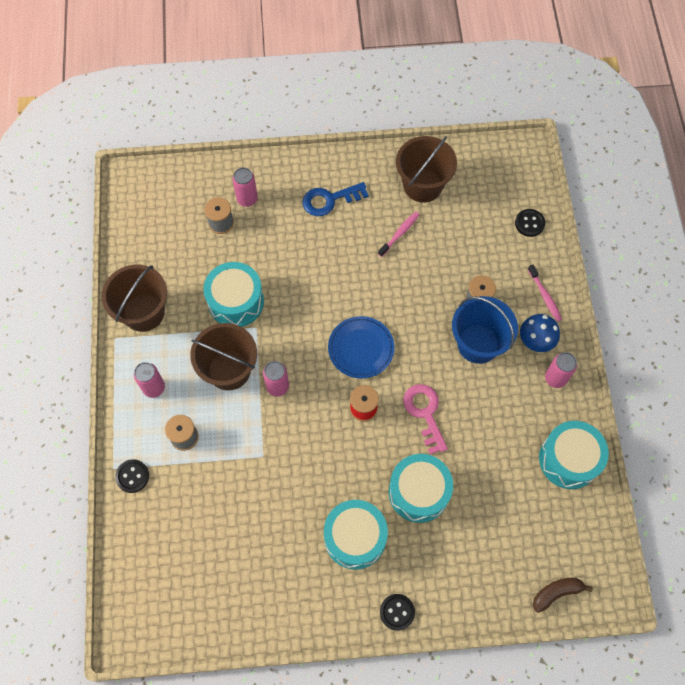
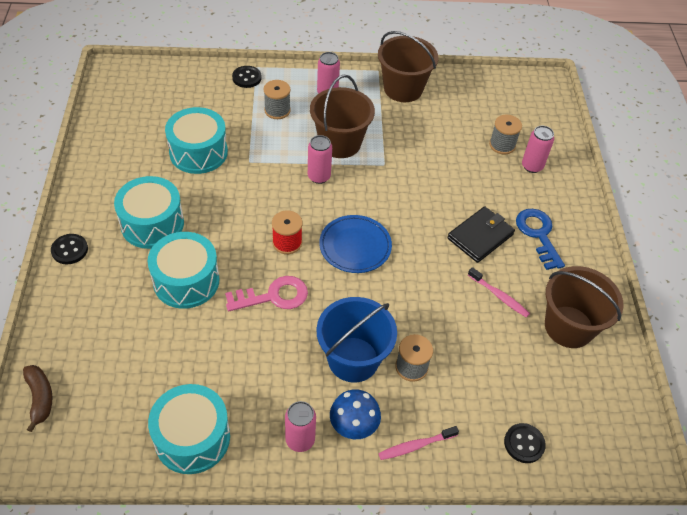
camera: 90 degrees right, 15 degrees down
turquoise drum [203,262,264,327] -> turquoise drum moved to [165,107,228,174]
none -> black wallet [447,206,515,263]

